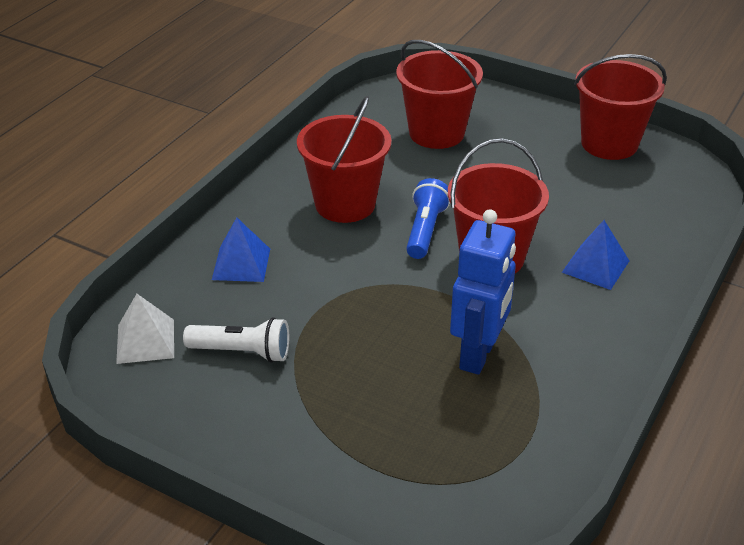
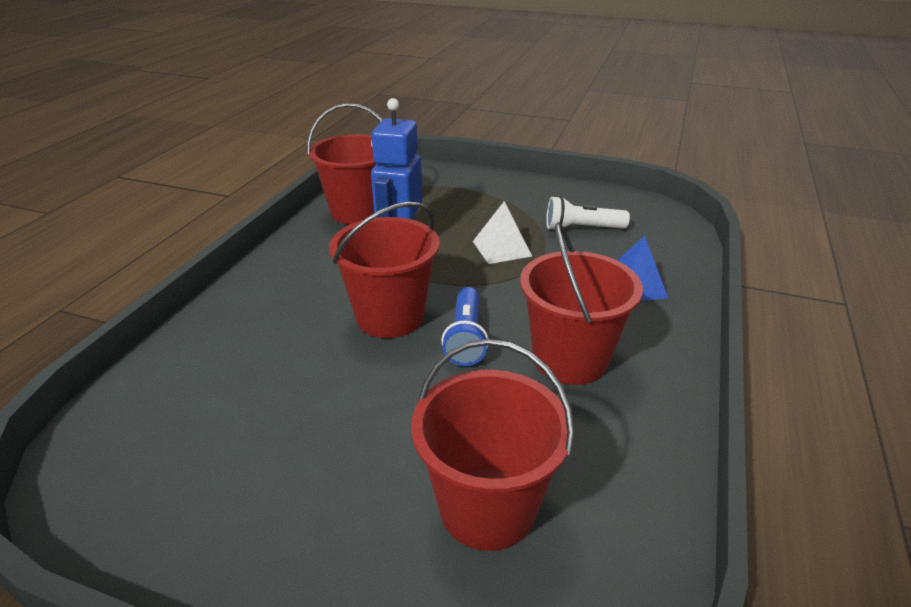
camera: 170 degrees right, 5 degrees down
white pyramid [116,294,174,364] -> white pyramid moved to [473,201,532,264]
blue pyramid [562,220,629,290] -> none
red bucket [574,54,667,160] -> red bucket moved to [307,103,382,225]

